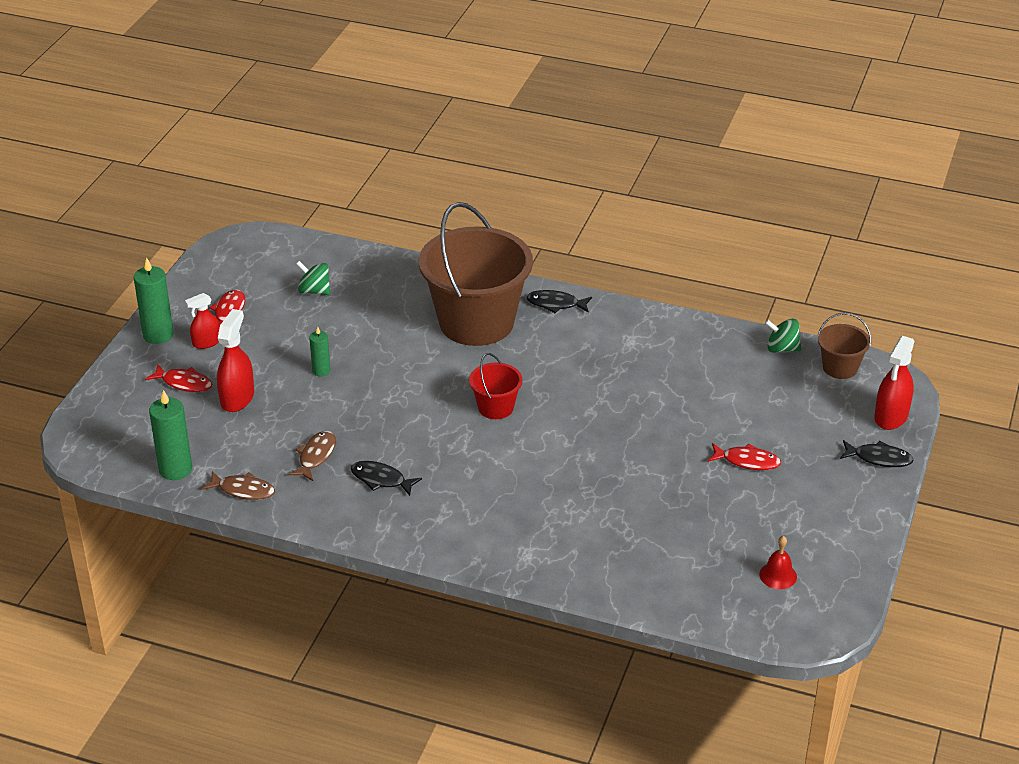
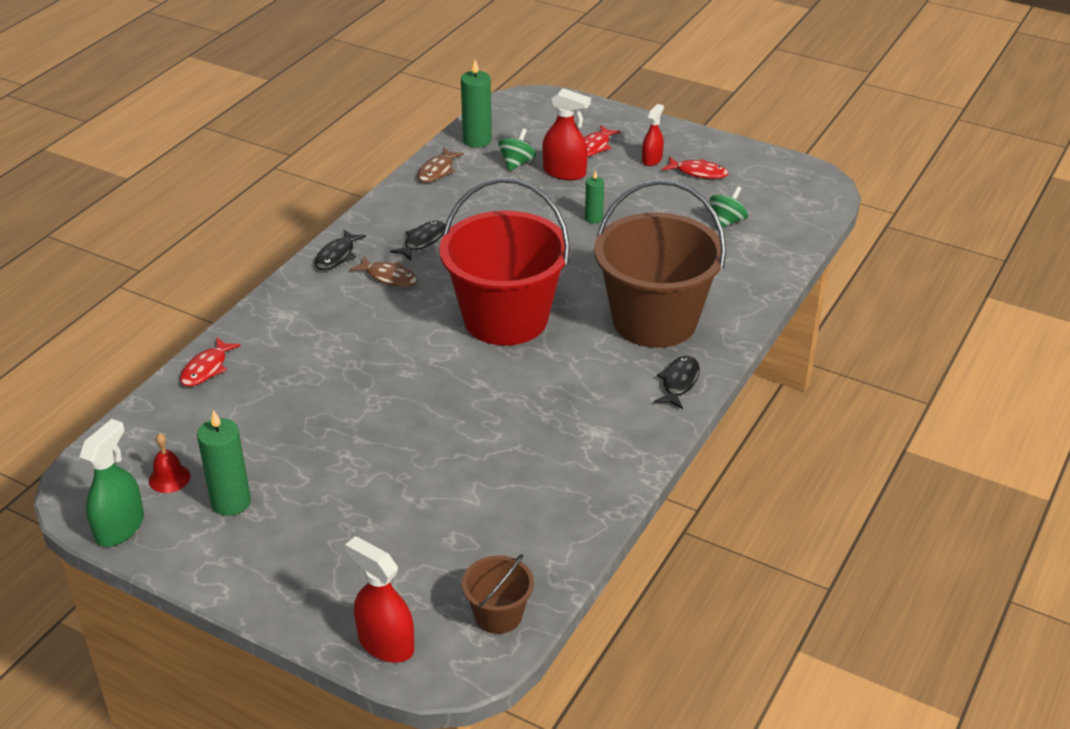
camera: 100 degrees right, 0 degrees up
green candle [134,258,174,344] -> green candle moved to [197,410,251,516]
red spray bottle [185,293,220,349] -> red spray bottle turned 45 degrees clockwise [642,104,664,166]
brown fish [288,431,336,481] -> brown fish moved to [349,256,418,287]
red bucket [469,353,523,419] -> red bucket [439,178,570,346], size x2.23
red fish [708,443,781,470] -> red fish moved to [180,338,241,387]
green spinning top [765,318,801,353] -> green spinning top moved to [498,128,536,171]
black fish [840,440,914,467] -> black fish moved to [315,230,366,270]
none -> green spray bottle [79,419,144,547]

